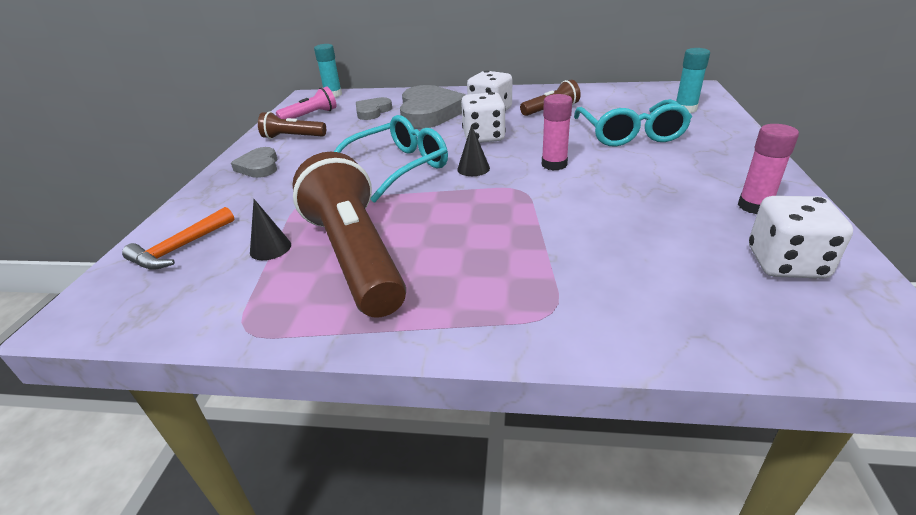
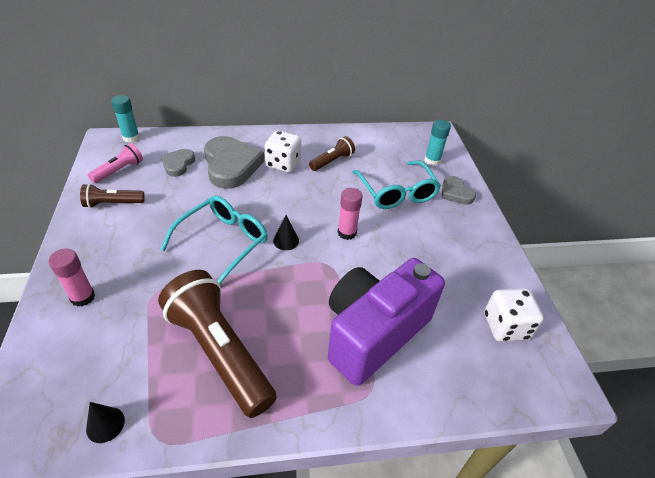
camera: 20 degrees left, 10 degrees up
orange hammer [122,207,234,270] -> none
grey heart [231,147,277,178] -> grey heart moved to [442,176,476,205]
black cone [250,199,291,260] -> black cone moved to [86,402,125,443]
white dice [461,92,506,143] -> none
pink glue stick [738,124,799,214] -> pink glue stick moved to [49,249,95,307]
none -> purple camera [328,258,445,386]

